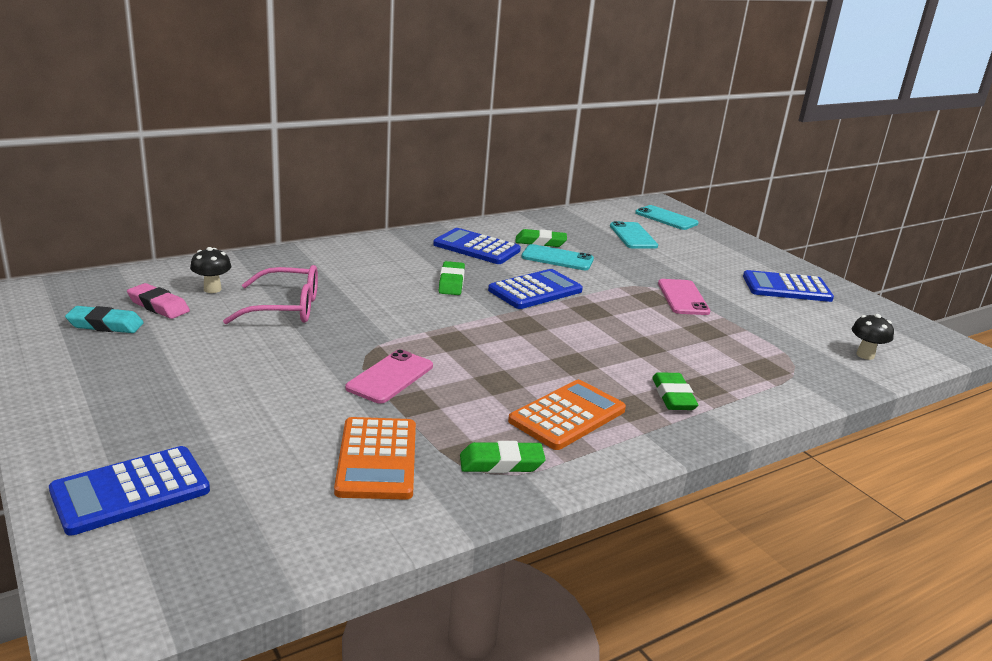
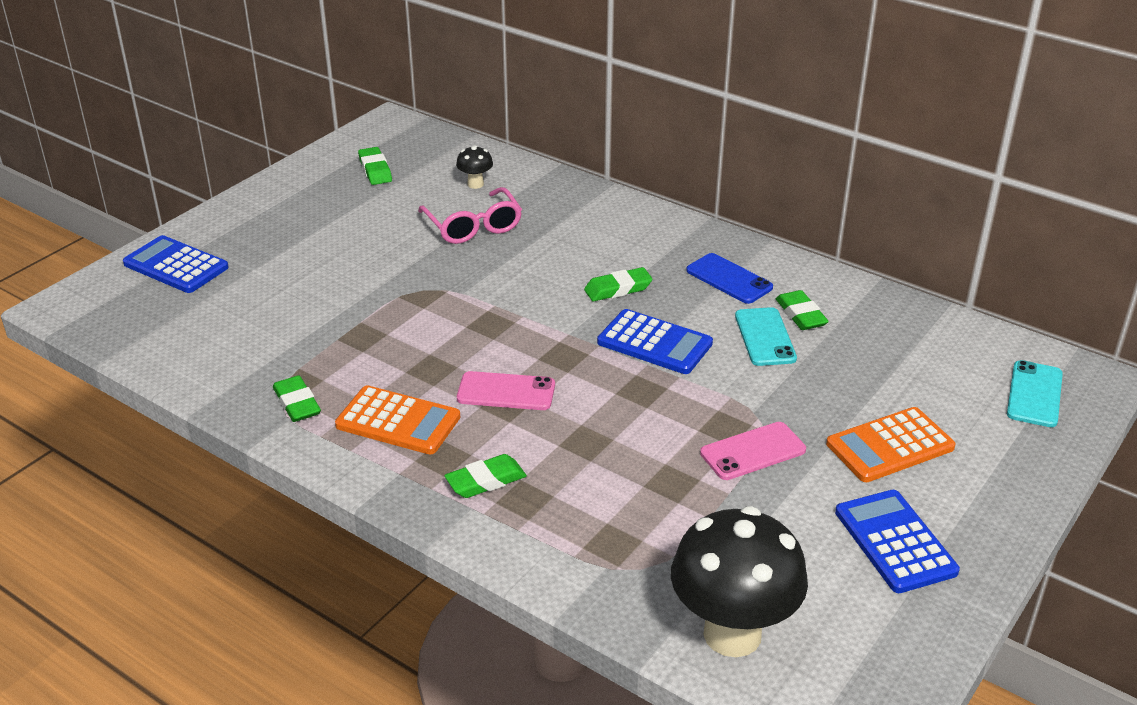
camera: 70 degrees right, 10 degrees up
turquoise eraser [65,306,144,333] -> green eraser [358,147,392,185]
pink eraser [127,283,190,319] -> none
orange calculator [334,417,416,500] -> orange calculator moved to [826,407,956,482]
pink phone [345,349,433,403] -> pink phone moved to [457,371,555,410]
blue calculator [433,228,521,264] -> blue phone [686,253,773,304]
turquoise phone [610,221,658,249] -> none
black mushroom [852,314,894,360] -> black mushroom [671,506,808,657], size x2.34

